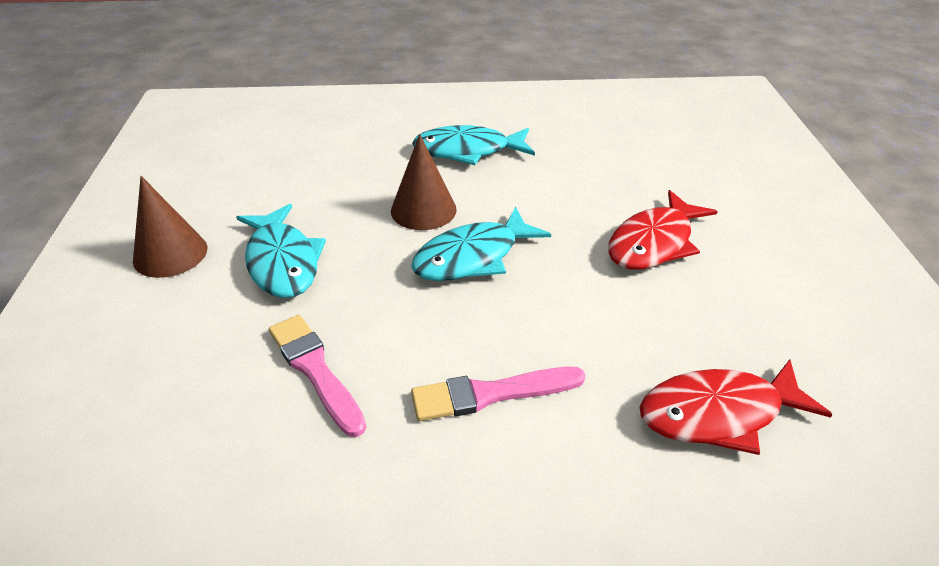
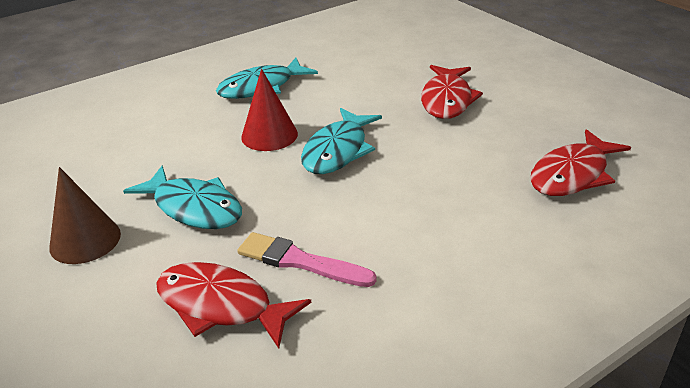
camera: 30 degrees left, 5 degrees down
brown cone [391,134,457,230] -> red cone [241,69,298,151]
pink brush [411,367,585,421] -> none
none -> red fish [156,262,311,349]

